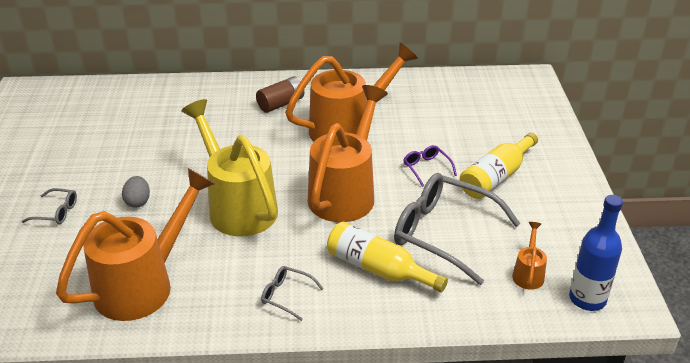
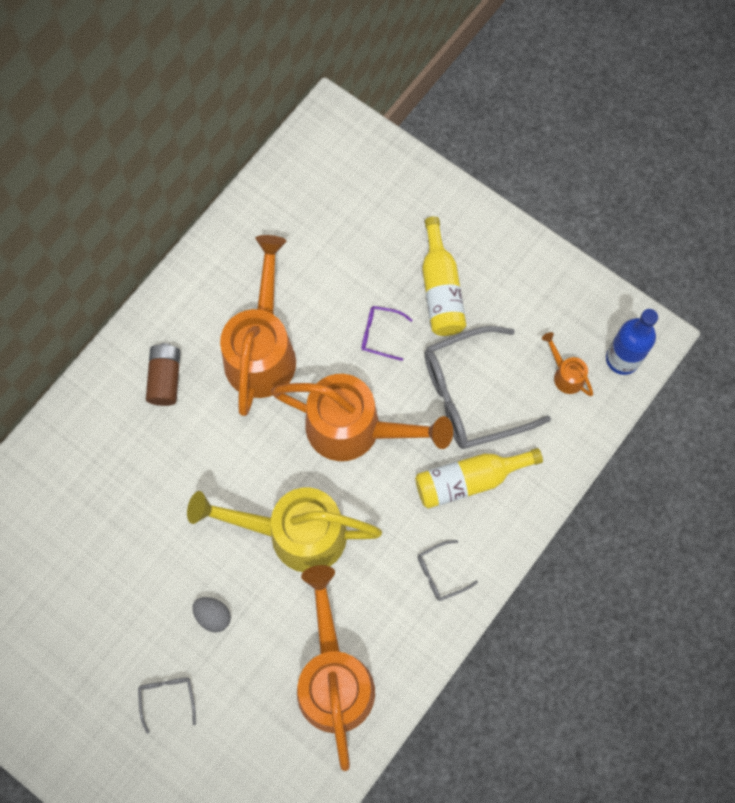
camera: 50 degrees left, 35 degrees up
grey glasses [22,188,77,224] -> grey glasses turned 60 degrees counterclockwise [138,678,196,734]
orange watering can [308,85,388,222] -> orange watering can turned 135 degrees clockwise [271,374,453,461]

